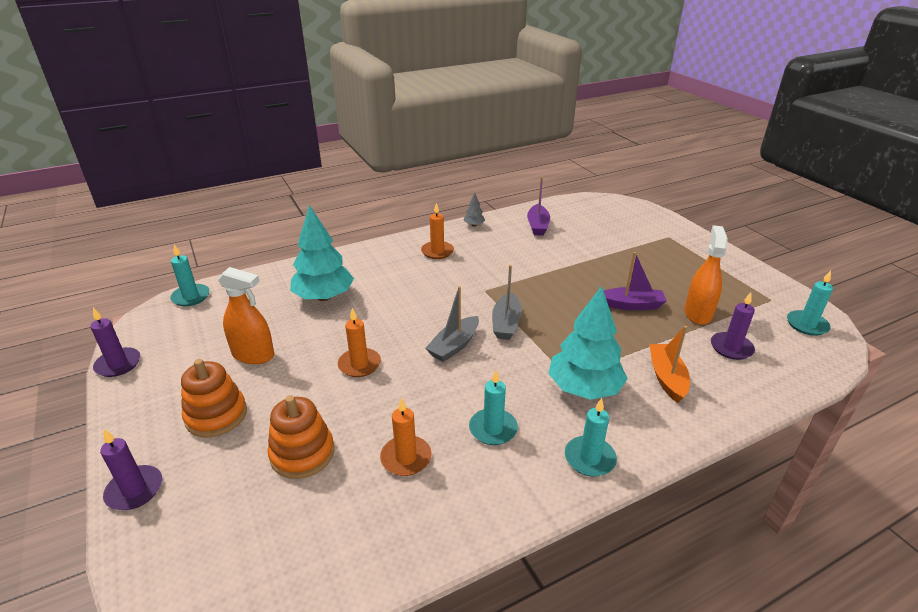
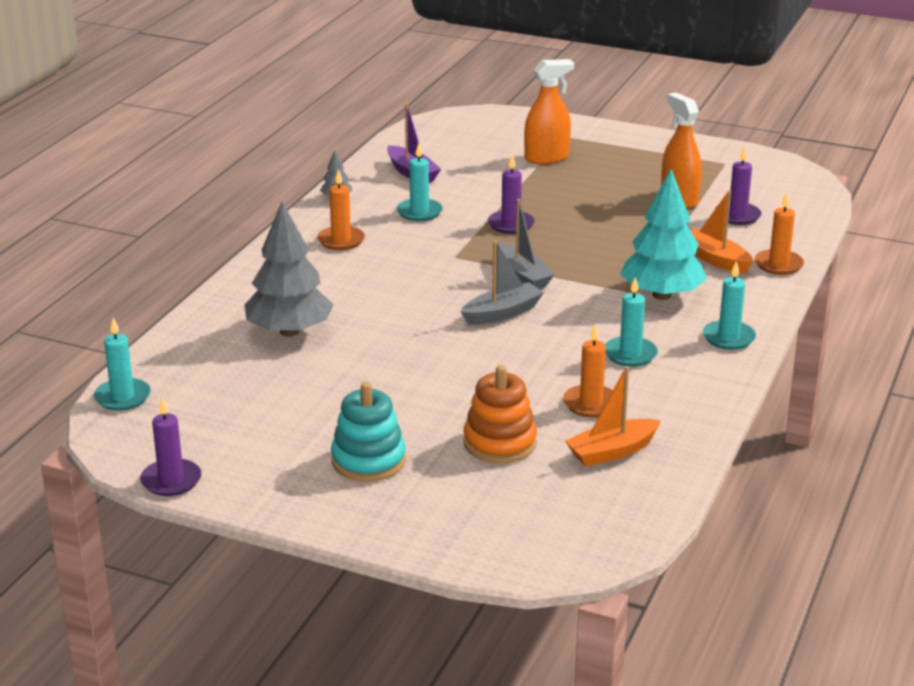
camera: 40 degrees left, 5 degrees down
purple candle [100,429,162,510] -> purple candle moved to [488,154,534,234]
orange stacking toy [181,359,247,438] -> turquoise stacking toy [331,382,406,482]
orange spray bottle [217,267,274,364] -> orange spray bottle moved to [524,59,574,164]
turquoise tree [290,205,354,301] -> grey tree [244,202,334,337]
orange candle [338,308,381,377] -> orange candle moved to [755,192,804,275]
grey boat [425,286,479,362] -> grey boat turned 120 degrees counterclockwise [461,240,544,325]
purple boat [604,252,667,310] -> none
turquoise candle [787,270,833,336] -> turquoise candle moved to [397,143,443,221]
none -> orange boat [565,366,661,467]

